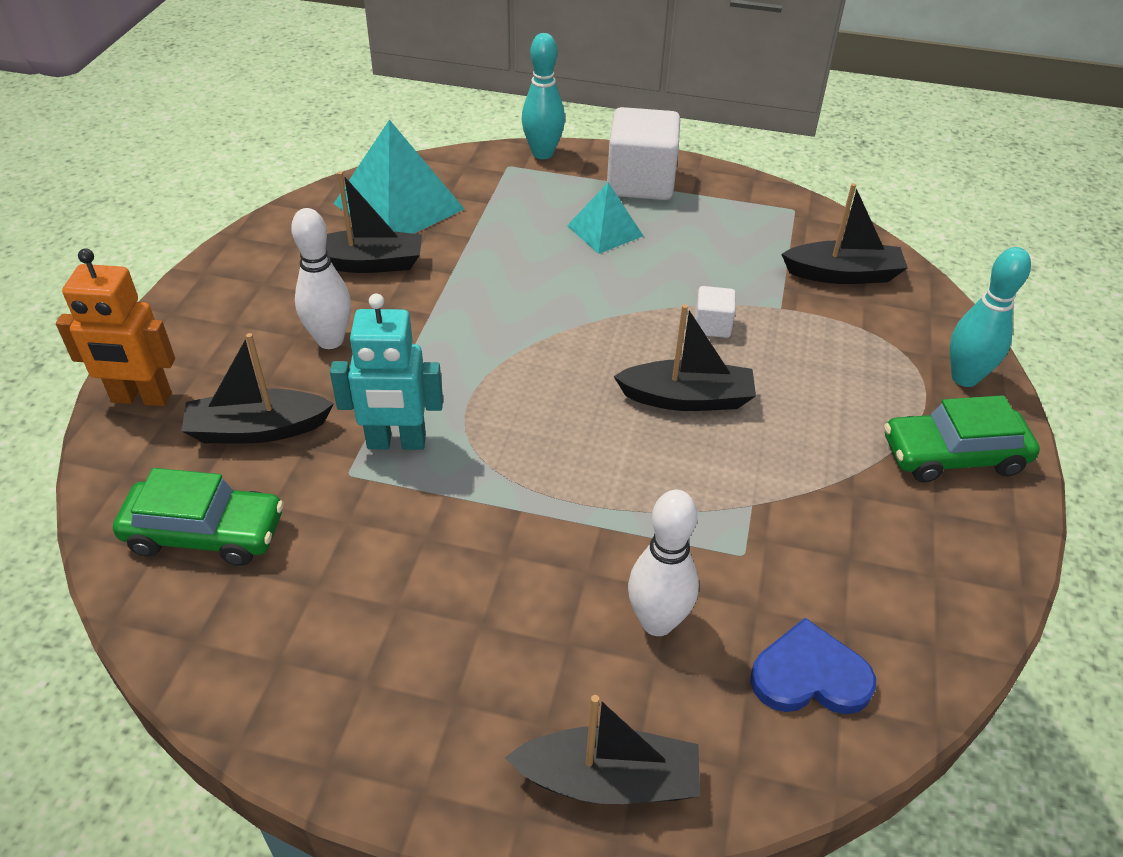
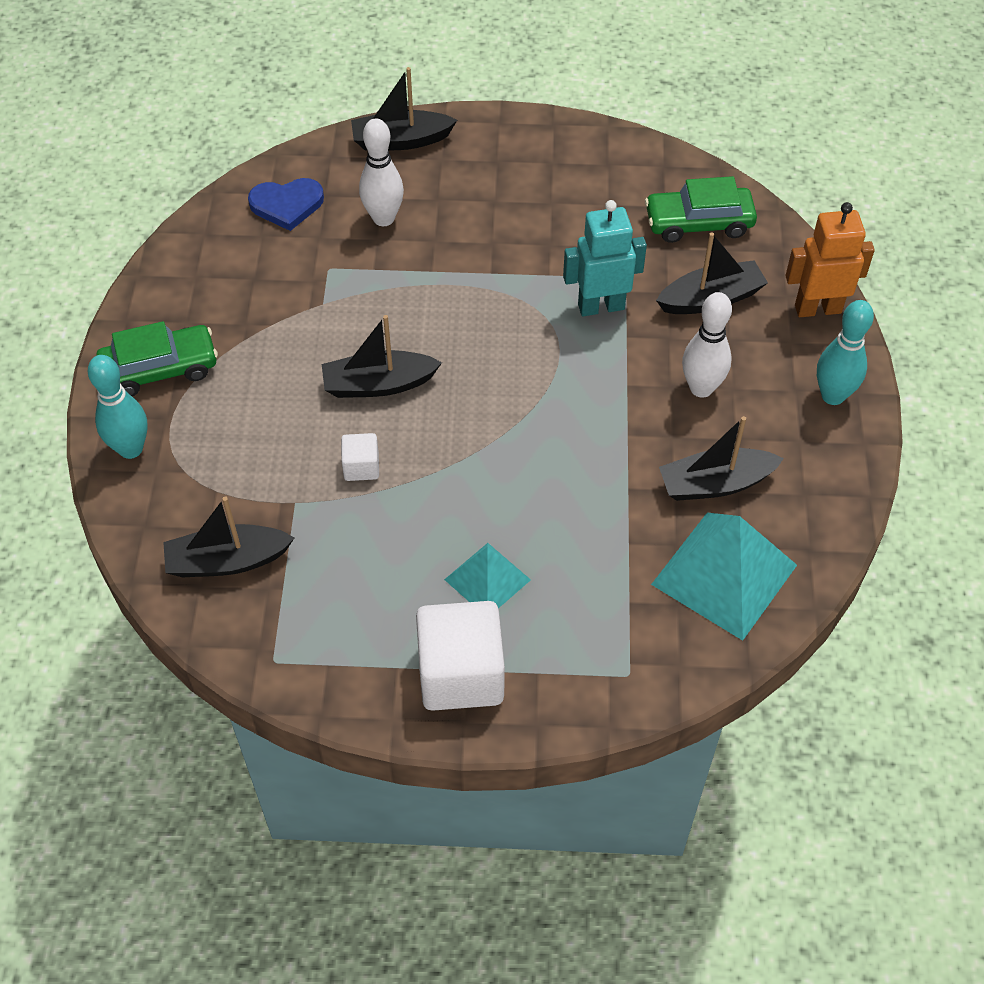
camera: 170 degrees right, 10 degrees up
turquoise bowling pin [522,33,565,159] -> turquoise bowling pin moved to [817,300,874,405]

